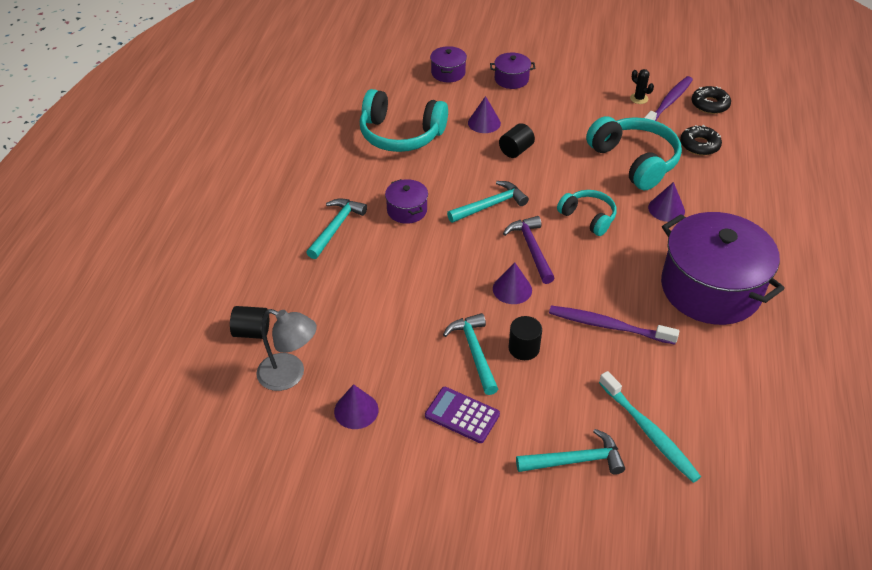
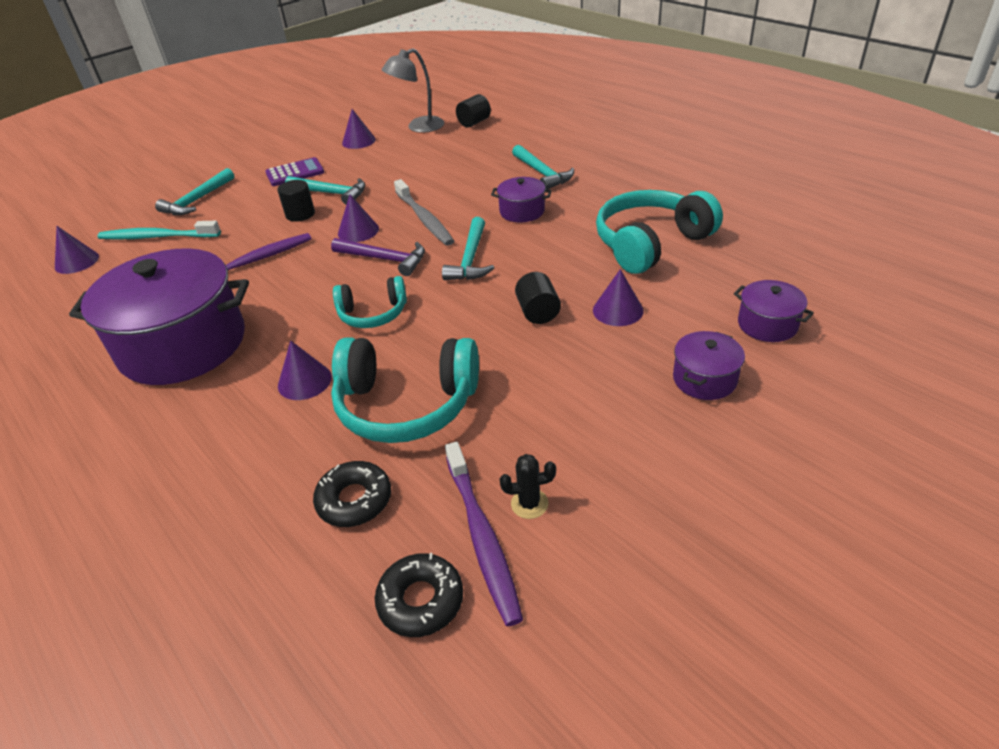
camera: 130 degrees right, 5 degrees down
none -> purple cone [55,226,99,274]
none -> grey toothbrush [394,179,454,246]

